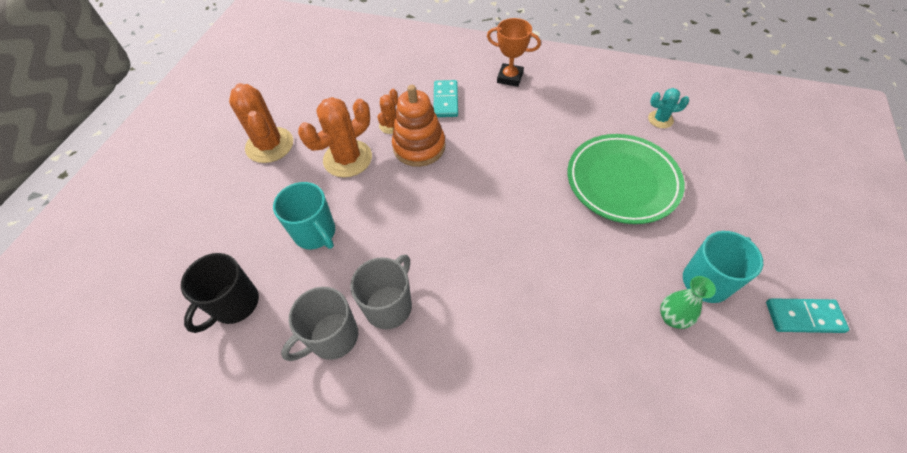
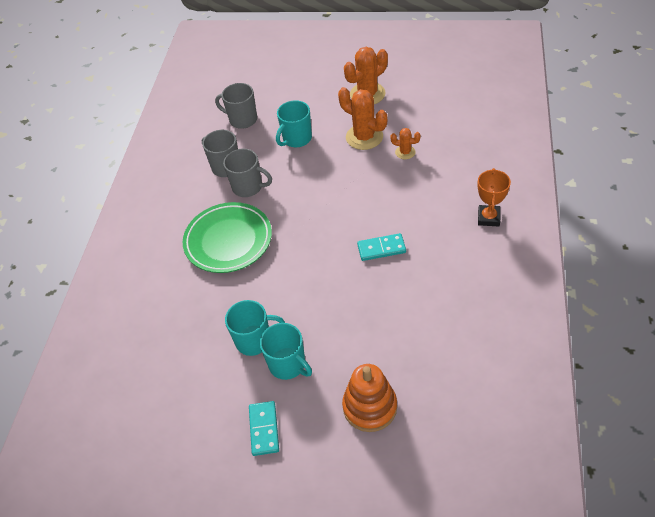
camera: 85 degrees right, 5 degrees down
black mug [181,253,259,333] -> grey mug [215,83,257,129]
orange stacking toy [392,85,445,167] -> orange stacking toy moved to [342,364,397,432]
turquoise domino [434,80,458,117] -> turquoise domino moved to [357,233,406,261]
green plate [568,134,685,224] -> green plate moved to [183,202,272,273]
turquoise cactus [648,88,689,128] -> none
green vase [660,276,716,329] -> turquoise mug [225,300,285,356]

